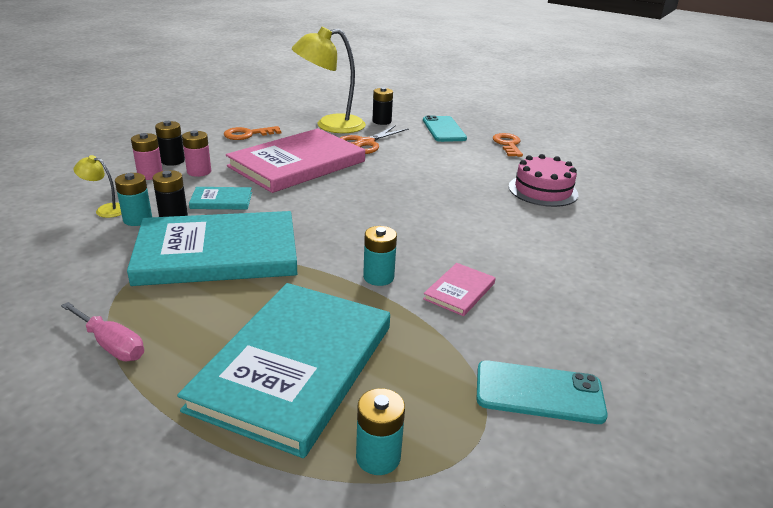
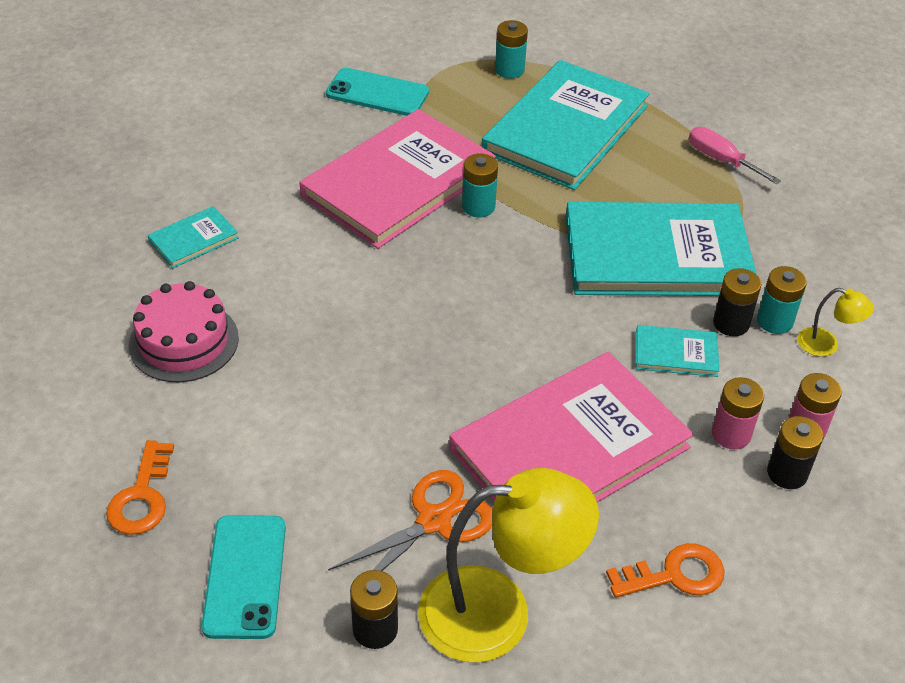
camera: 170 degrees left, 15 degrees up
pink book [423,263,496,316] -> pink book [300,109,496,249], size x2.35
none -> turquoise book [148,206,239,268]

